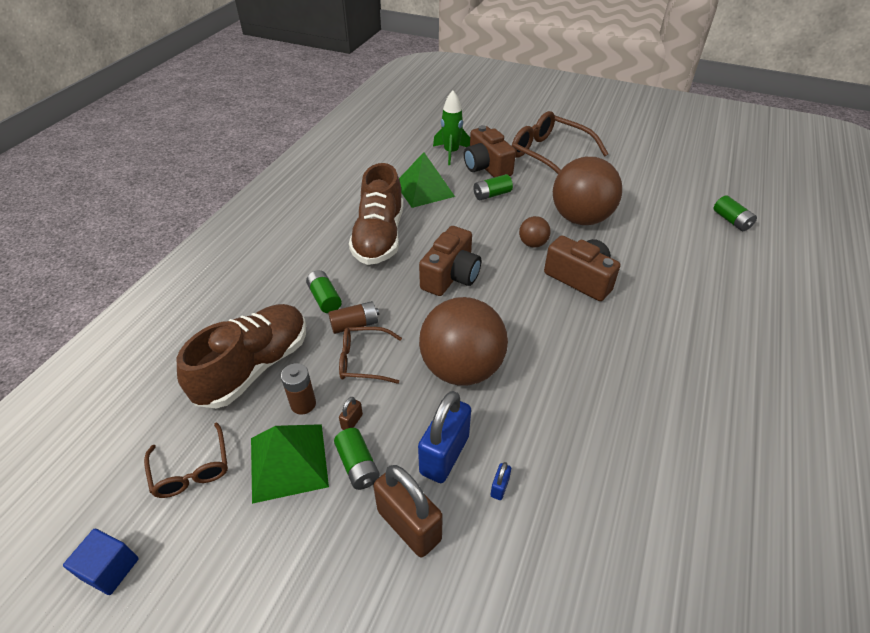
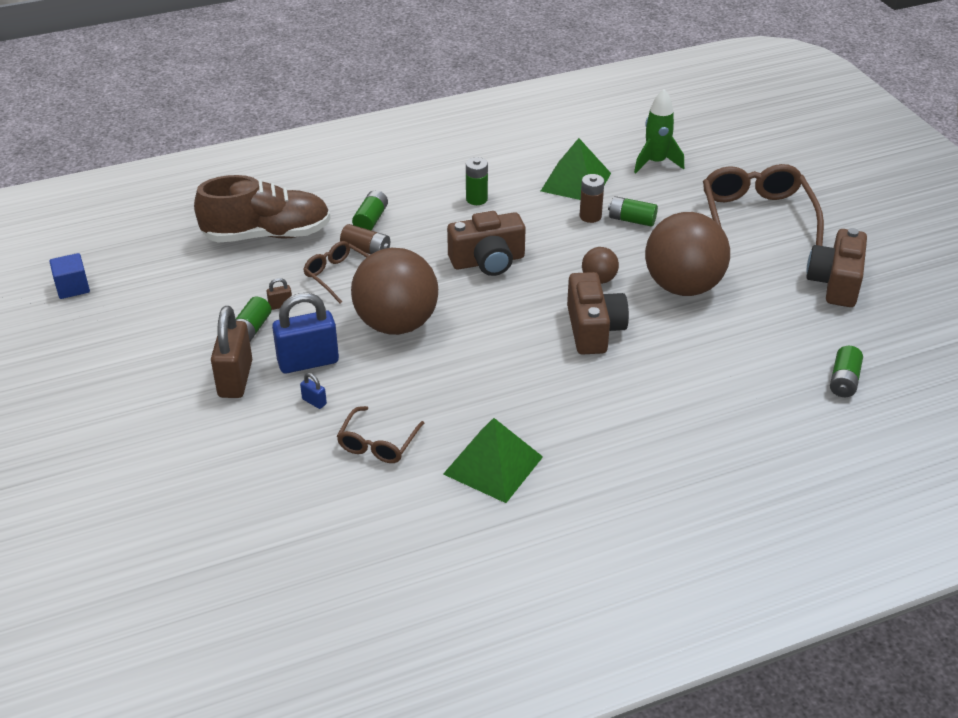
camera: 45 degrees right, 5 degrees down
brown glasses [144,422,228,498] -> brown glasses moved to [337,406,424,463]
green pyramid [251,424,329,504] -> green pyramid moved to [443,418,543,503]
brown battery [281,363,316,415] -> brown battery moved to [580,174,605,223]
brown shoe [349,163,403,265] -> green battery [466,157,488,205]
brown camera [464,125,516,177] -> brown camera moved to [806,228,867,307]
blue padlock [491,462,511,500] -> blue padlock turned 60 degrees clockwise [300,373,327,409]

